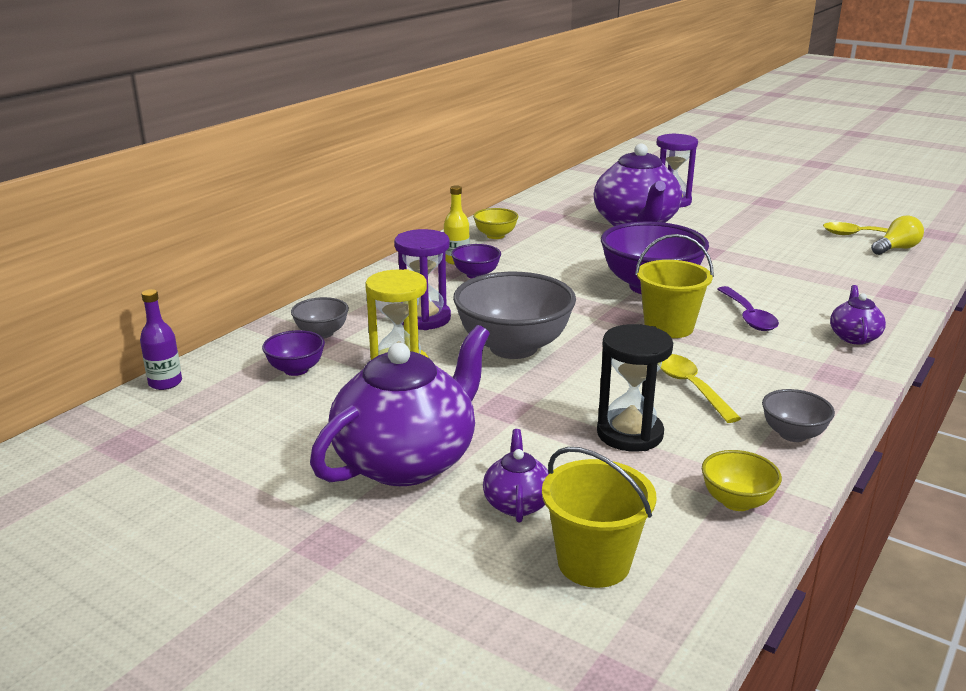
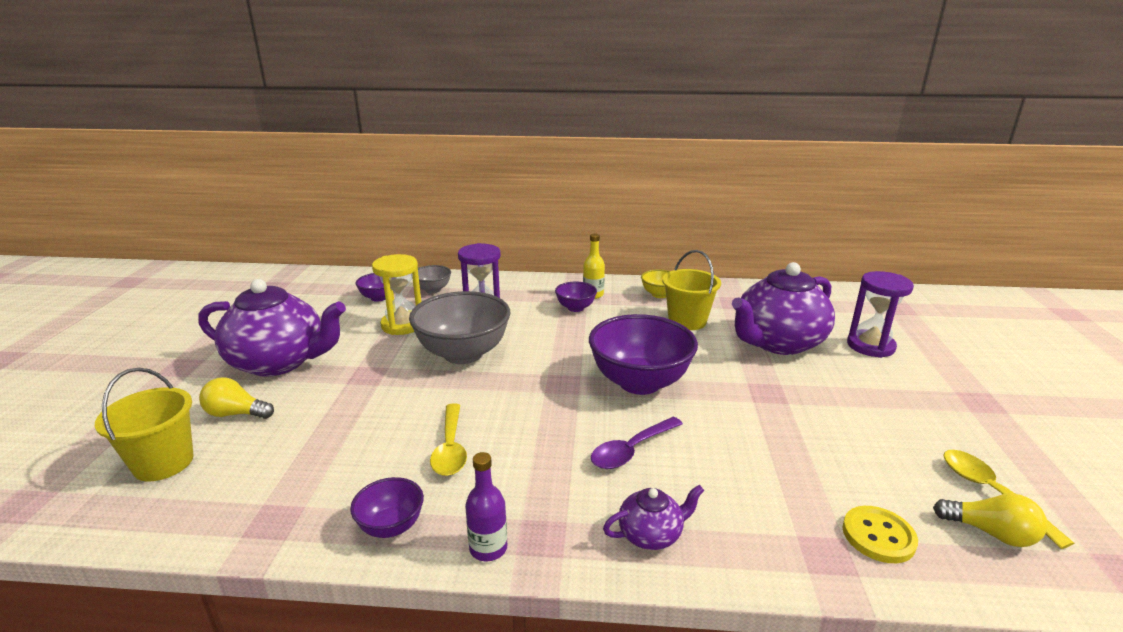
camera: 60 degrees right, 0 degrees up
purple bottle [140,289,182,390] -> purple bottle moved to [465,452,507,561]
purple teapot [483,429,548,523] -> yellow light bulb [199,377,274,419]
black hourglass [597,324,673,452] -> none
yellow bucket [635,234,714,338] -> yellow bucket moved to [662,250,721,330]
yellow spoon [660,354,741,423] -> yellow spoon turned 135 degrees clockwise [430,403,467,476]
yellow bowl [702,450,782,511] -> none
grey bowl [762,389,835,442] -> purple bowl [350,477,424,538]
none -> yellow button [843,506,918,563]

